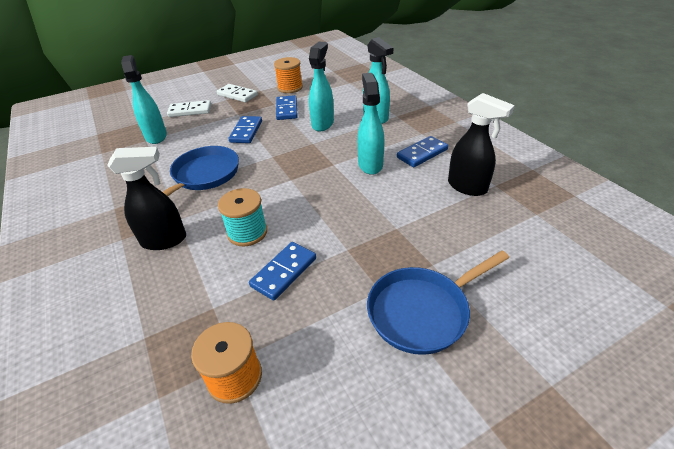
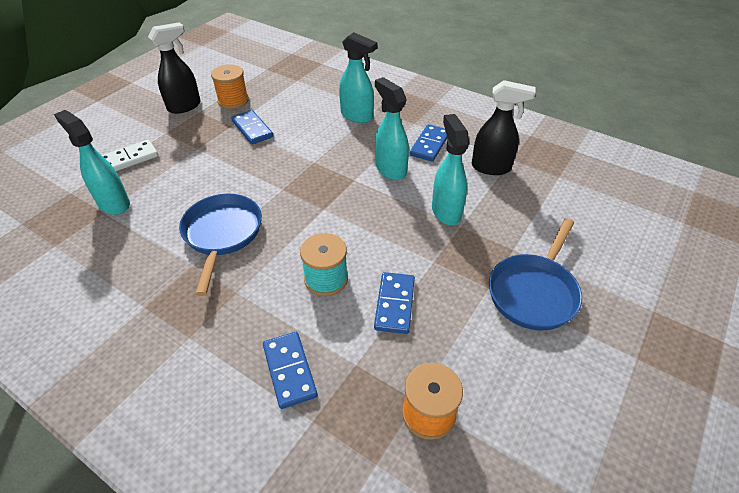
camera: 30 degrees left, 5 degrees up
black spray bottle [107,147,186,250] -> black spray bottle moved to [148,22,201,114]
white domino [217,84,258,102] -> none
blue domino [229,116,262,143] -> blue domino moved to [263,332,318,409]
turquoise spray bottle [309,42,334,131] -> turquoise spray bottle moved to [432,114,469,225]

